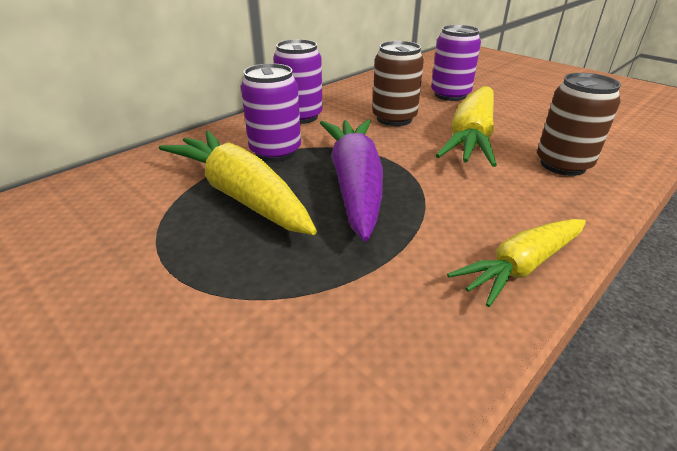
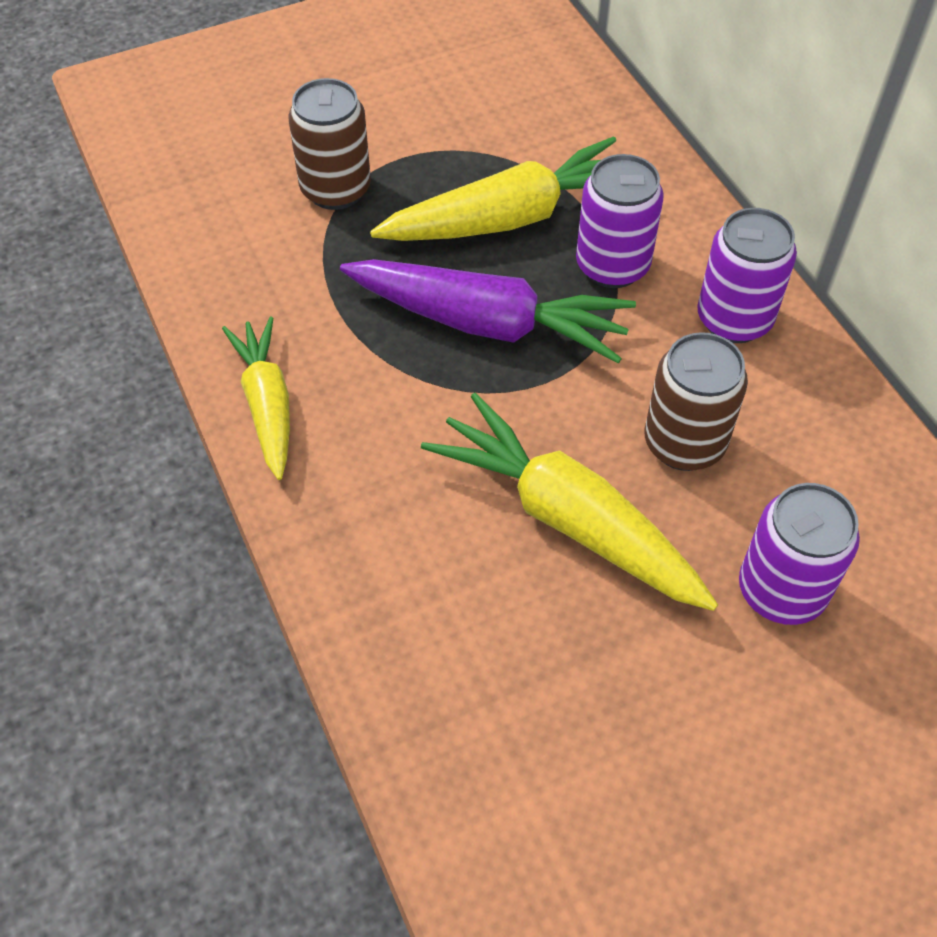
camera: 110 degrees right, 20 degrees up
brown can [537,73,621,176] -> brown can moved to [288,78,371,210]

